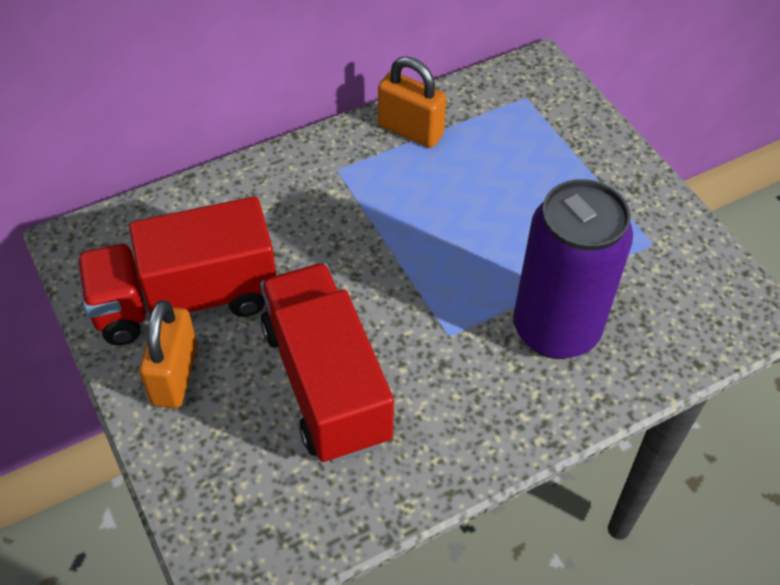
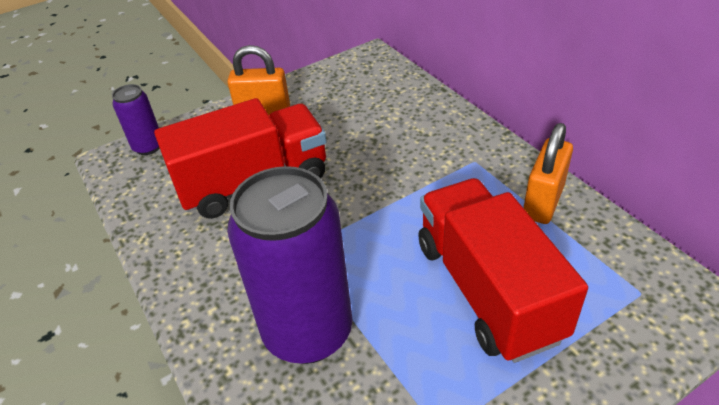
camera: 90 degrees right, 10 degrees down
red truck [77,196,276,345] -> red truck moved to [418,178,588,363]
none -> purple can [112,84,160,155]

